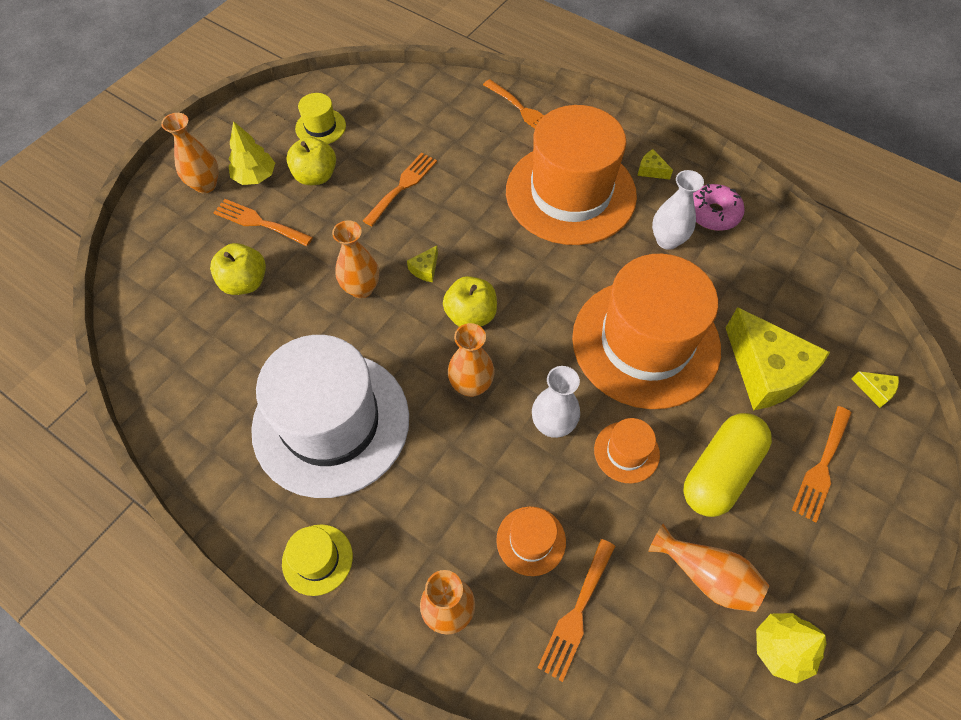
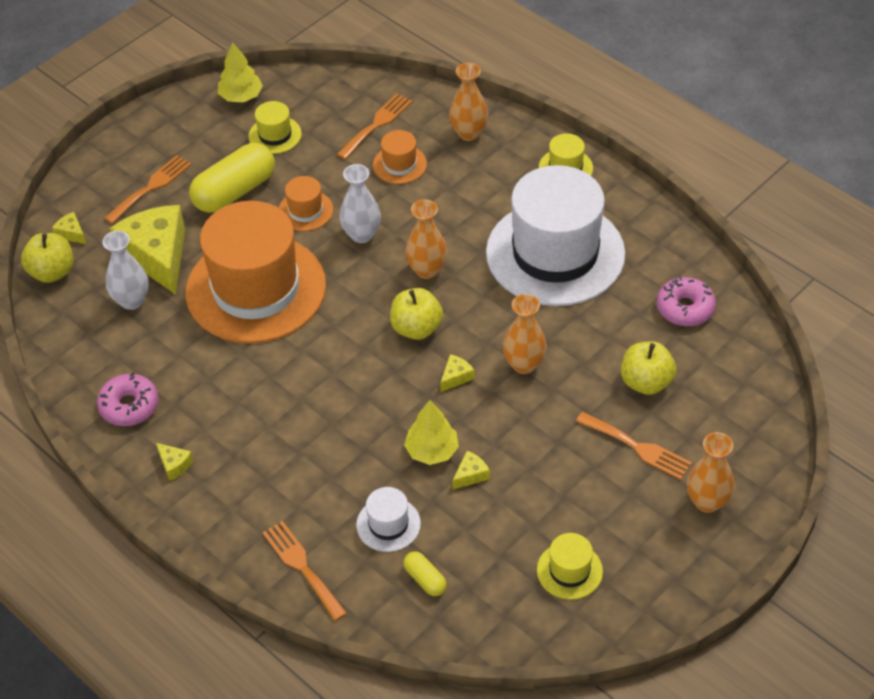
camera: 170 degrees left, 10 degrees down
yellow tree [229,121,275,185] -> yellow tree moved to [404,400,459,465]
yellow apple [286,137,336,185] -> yellow apple moved to [21,233,73,283]
orange fork [363,153,437,226] -> yellow cheese [452,451,490,490]
orange hat [506,105,637,245] -> none
orange vase [648,524,769,612] -> yellow hat [248,101,302,154]
white vase [652,170,704,250] -> white vase moved to [102,231,149,310]
none -> white hat [356,487,421,552]
none -> yellow capsule [403,552,447,596]
none -> pink donut [657,276,716,326]

